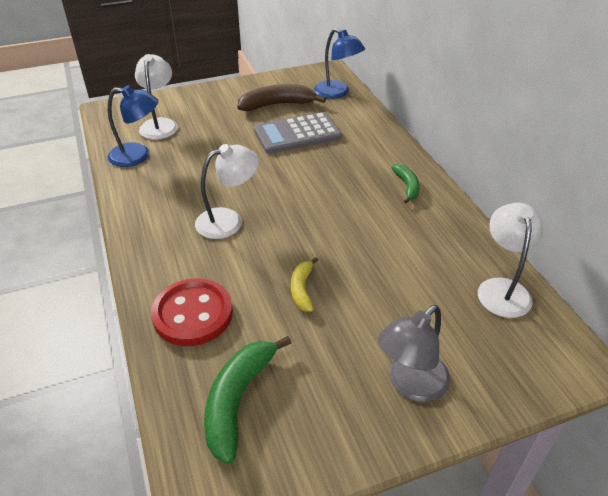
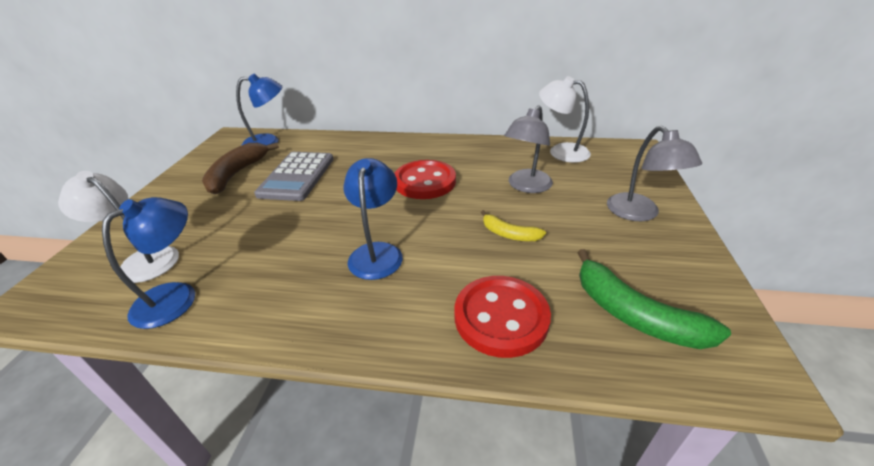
camera: 60 degrees left, 5 degrees down
white lamp [195,144,259,239] -> blue lamp [344,158,403,280]
green banana [391,164,420,204] -> none
none -> red button [394,160,456,199]
none -> grey lamp [504,106,553,193]

